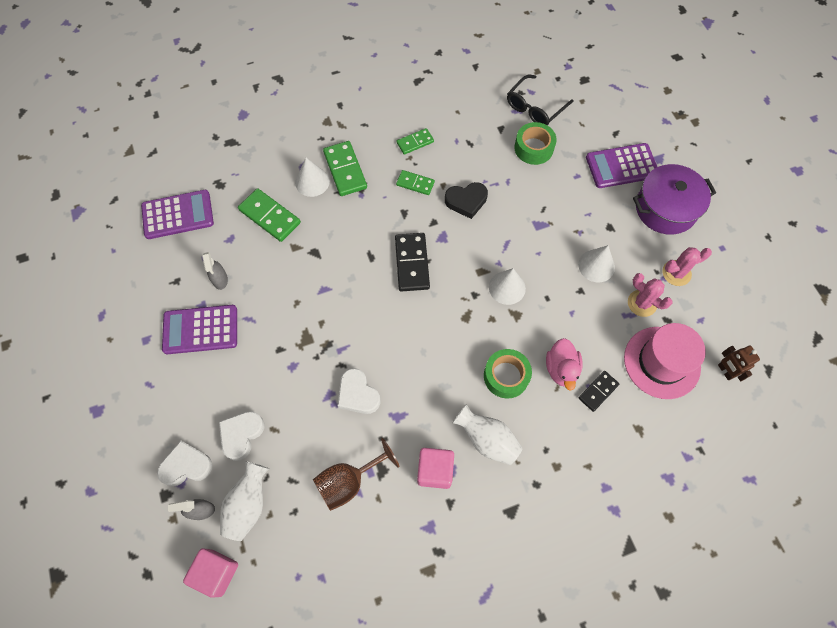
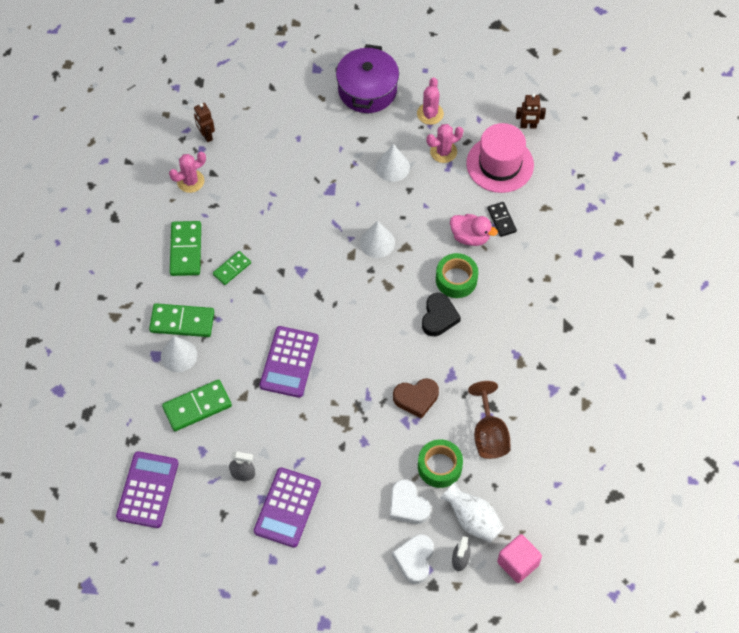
camera: 65 degrees left, 5 degrees down
white heart [337,368,380,414] -> brown heart [393,379,439,419]
black domino [395,233,430,291] -> none
green domino [397,128,434,155] -> green domino [170,221,201,276], size x1.64
pink cube [417,448,454,489] -> none
black heart [445,182,488,219] -> black heart moved to [422,293,461,336]
white vase [453,404,523,465] -> none
black glasses [507,75,574,125] -> brown robot [194,103,215,142]
green tape [514,122,557,165] -> green tape moved to [418,439,463,488]
purple calculator [586,143,657,188] -> purple calculator moved to [260,326,319,398]
none -> pink cactus [169,152,206,193]

